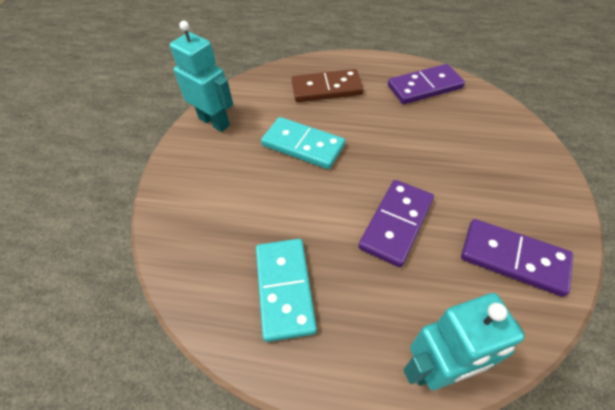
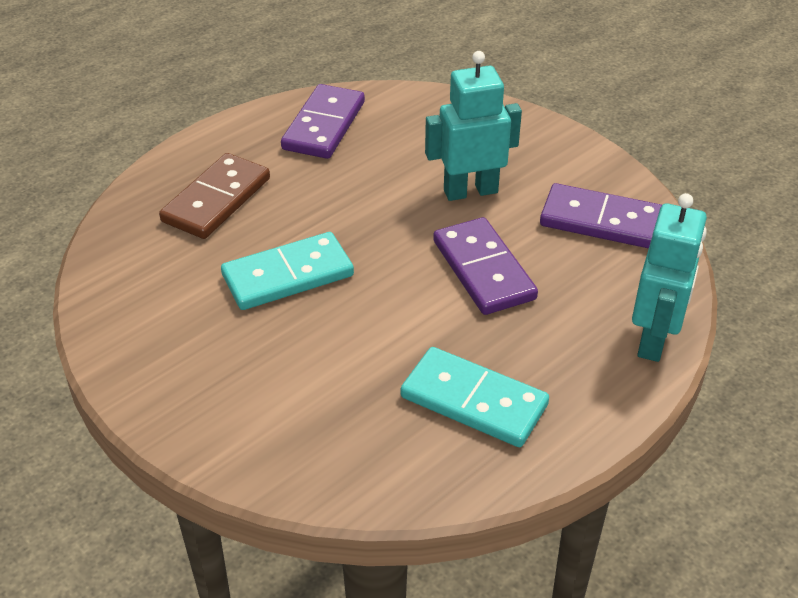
camera: 55 degrees left, 10 degrees down
turquoise robot [170,21,233,132] -> turquoise robot moved to [425,51,522,201]
purple domino [461,219,573,297] -> purple domino turned 45 degrees clockwise [540,183,662,249]

